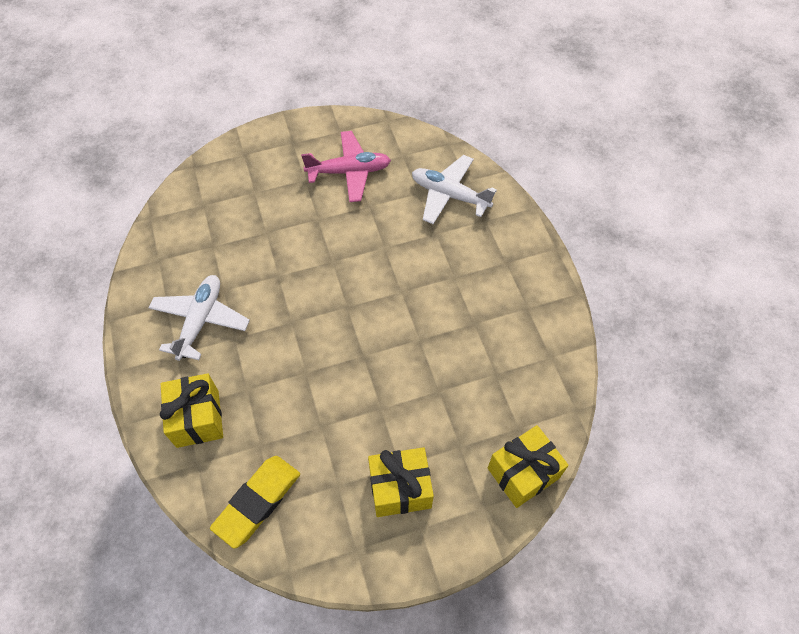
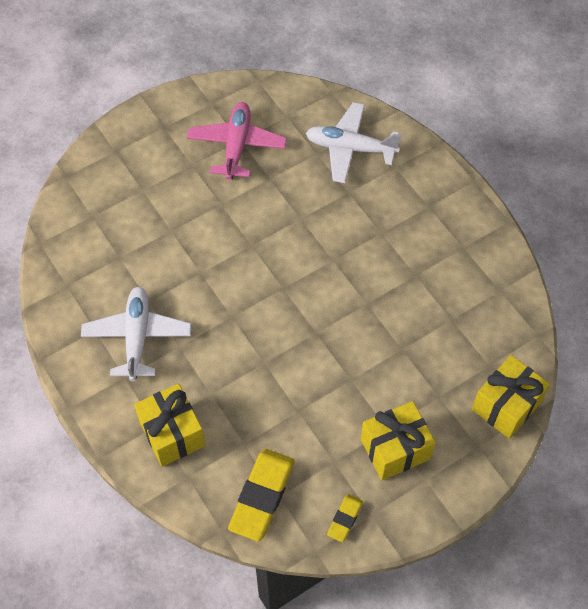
camera: 15 degrees left, 0 degrees up
pink plane [301,131,391,202] -> pink plane turned 60 degrees counterclockwise [187,102,287,180]
none -> yellow eraser [327,494,363,542]

